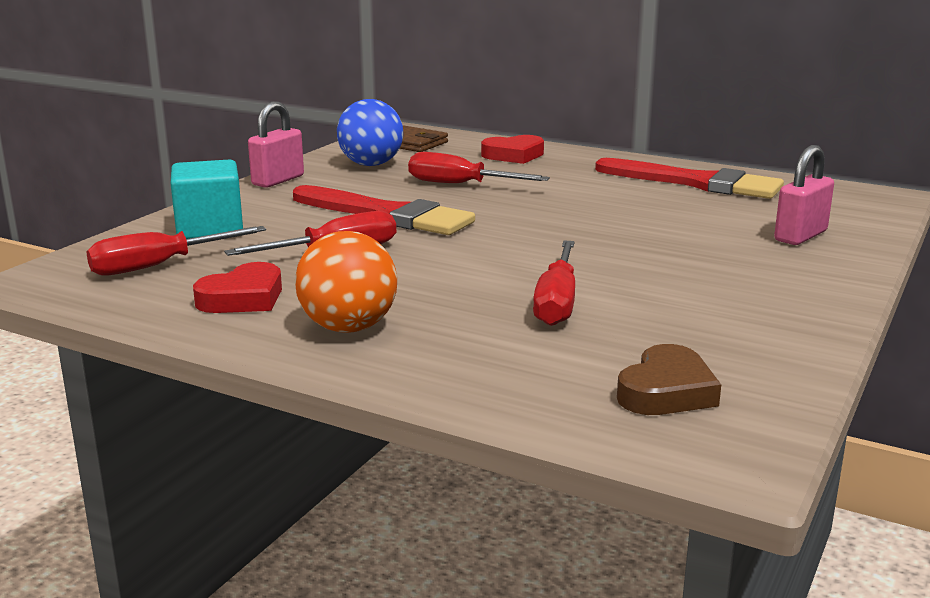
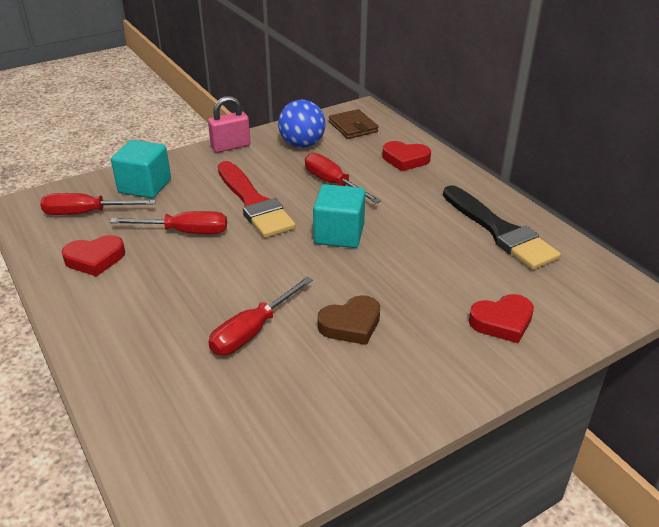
camera: 30 degrees right, 15 degrees up
orange ball [295,231,397,333] -> none
red brush [595,158,784,199] -> black brush [443,185,561,270]
brown heart [617,344,721,415] -> brown heart moved to [317,295,380,345]
pink padlock [774,145,834,245] -> red heart [469,294,534,343]
none -> turquoise cube [313,184,366,248]

